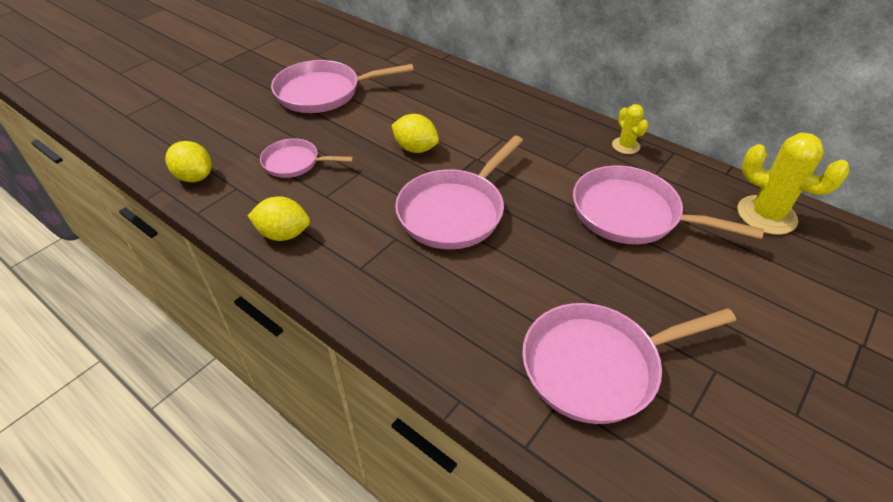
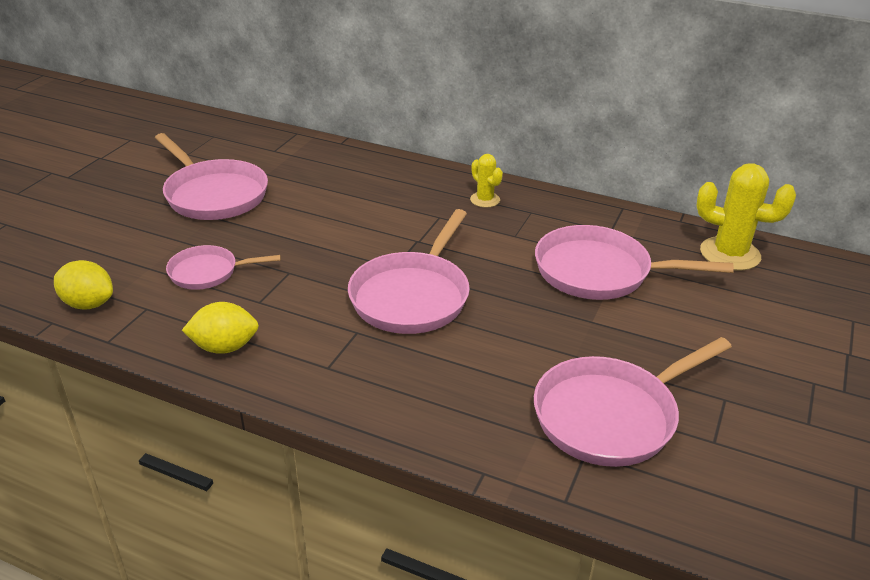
camera: 15 degrees left, 10 degrees down
pink pan [271,60,414,113] -> pink pan turned 105 degrees counterclockwise [155,133,268,220]
yellow lemon [391,114,439,153] -> none
yellow cactus [612,104,648,154] -> yellow cactus moved to [470,154,503,208]

